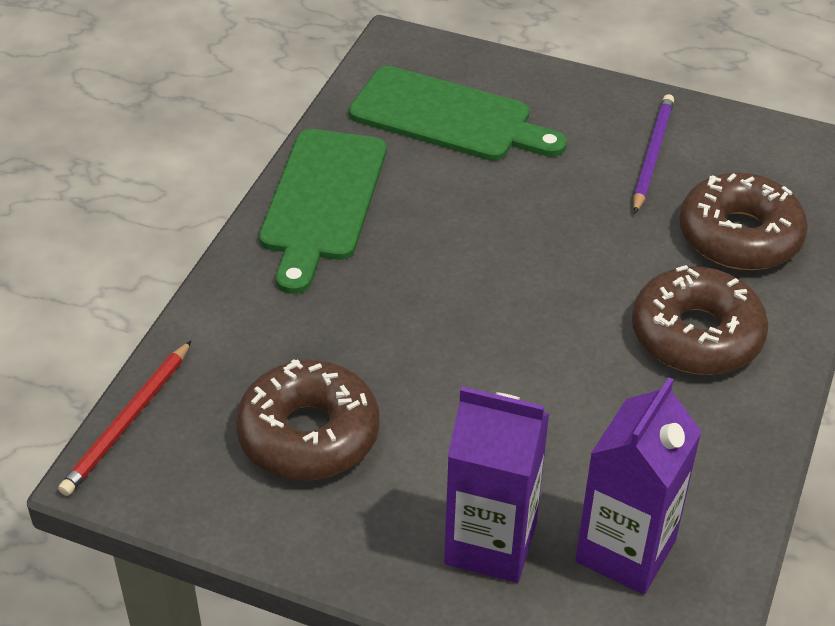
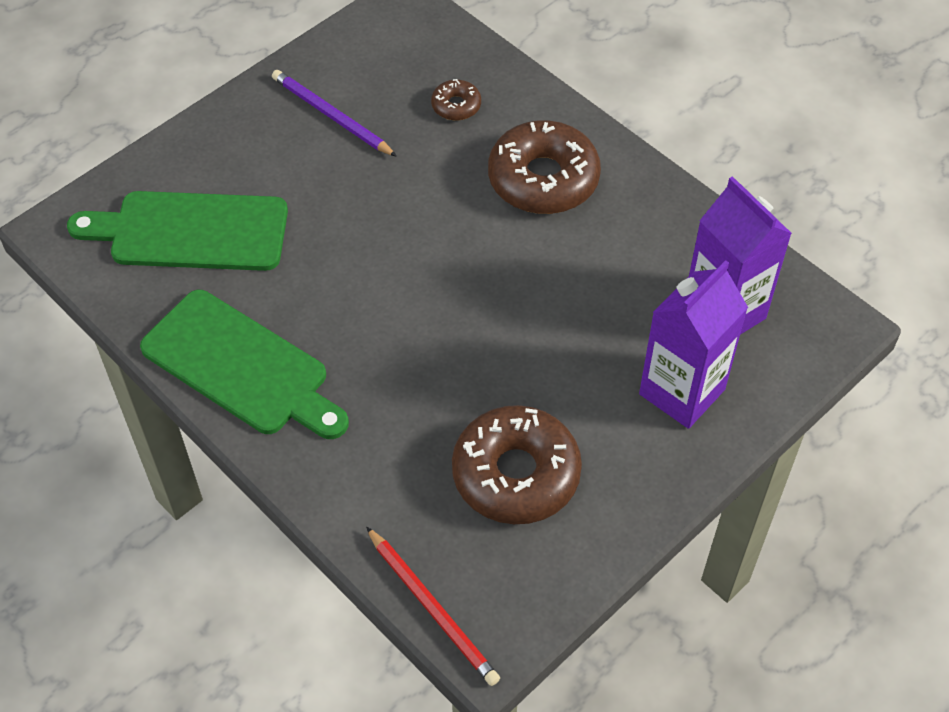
camera: 65 degrees left, 10 degrees up
green cutting board [349,66,567,161] -> green cutting board turned 135 degrees counterclockwise [67,191,288,271]
brown donut [679,173,808,270] -> brown donut [431,79,481,120], size x0.47

